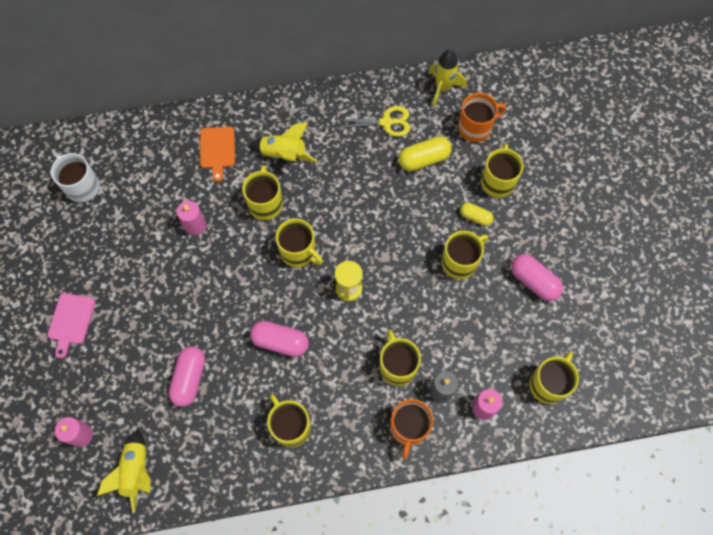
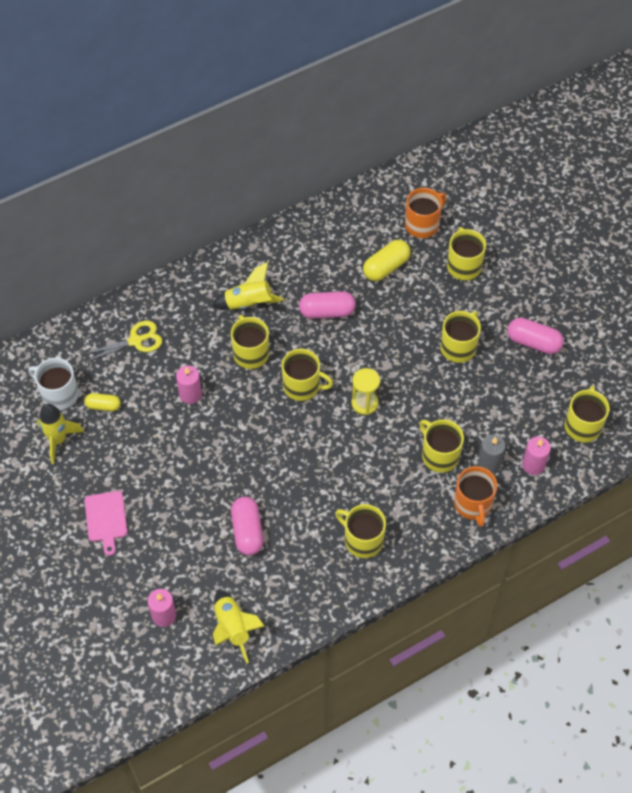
camera: 20 degrees left, 10 degrees down
orange cutting board [200,127,235,182] -> none
pink capsule [250,321,309,357] -> pink capsule moved to [299,291,356,319]
yellow scissors [336,106,411,137] -> yellow scissors moved to [82,321,162,362]
yellow rocket [429,50,467,107] -> yellow rocket moved to [37,404,84,464]
yellow capsule [460,203,494,226] -> yellow capsule moved to [84,393,121,411]

